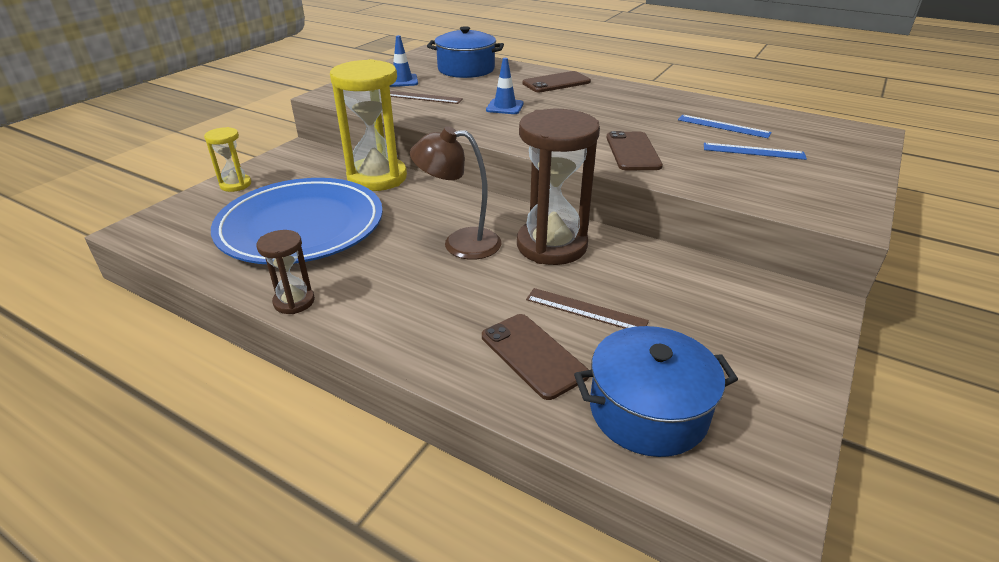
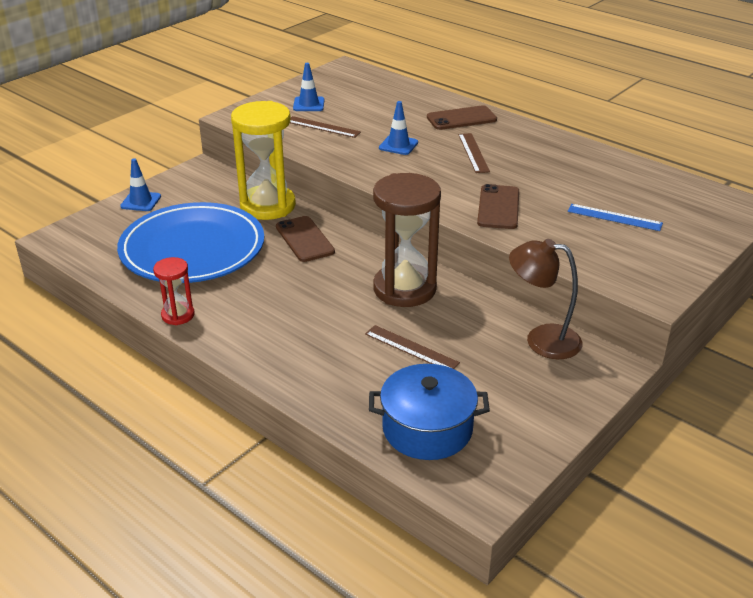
camera: 10 degrees right, 0 degrees up
yellow hourglass [204,127,251,192] -> blue traffic cone [120,158,161,211]
brown hourglass [256,230,315,314] -> red hourglass [153,257,194,325]
brown lamp [410,126,501,260] -> brown lamp moved to [509,239,582,359]
blue pot [427,26,504,78] -> none
brown phone [482,314,589,400] -> brown phone moved to [276,216,335,262]
blue ruler [678,115,772,138] -> none
none -> brown ruler [458,133,490,173]

